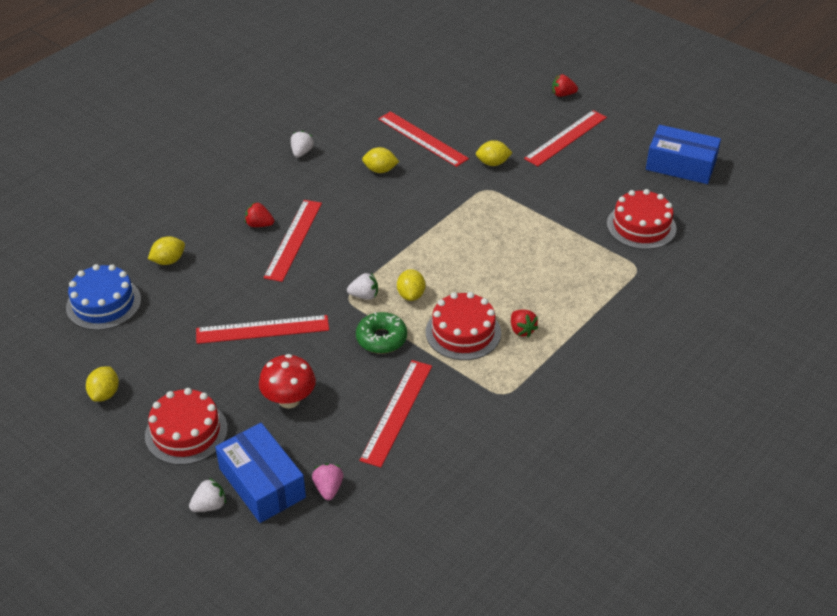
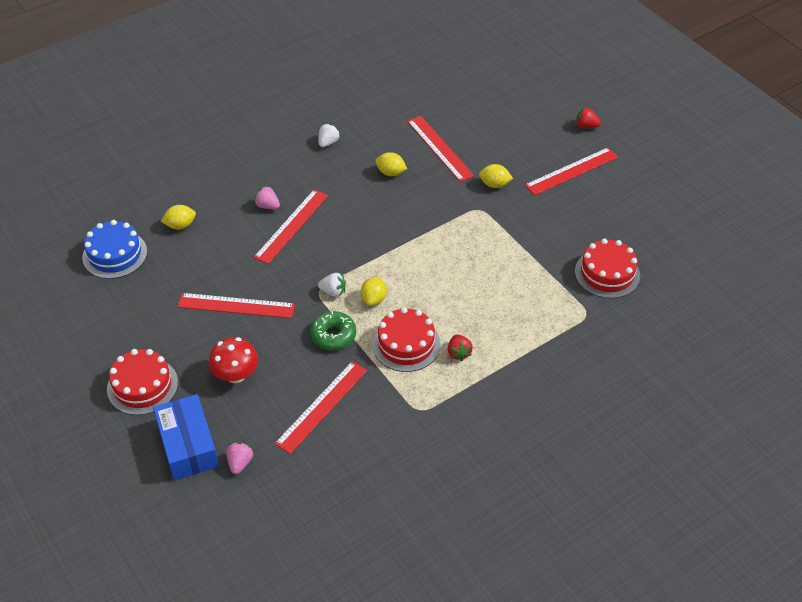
camera: 15 degrees right, 5 degrees up
yellow lemon [86,367,119,402] -> none
white strawberry [189,478,226,512] -> none
red strawberry [245,202,274,227] -> pink strawberry [254,186,280,209]
blue box [646,125,721,184] -> none

